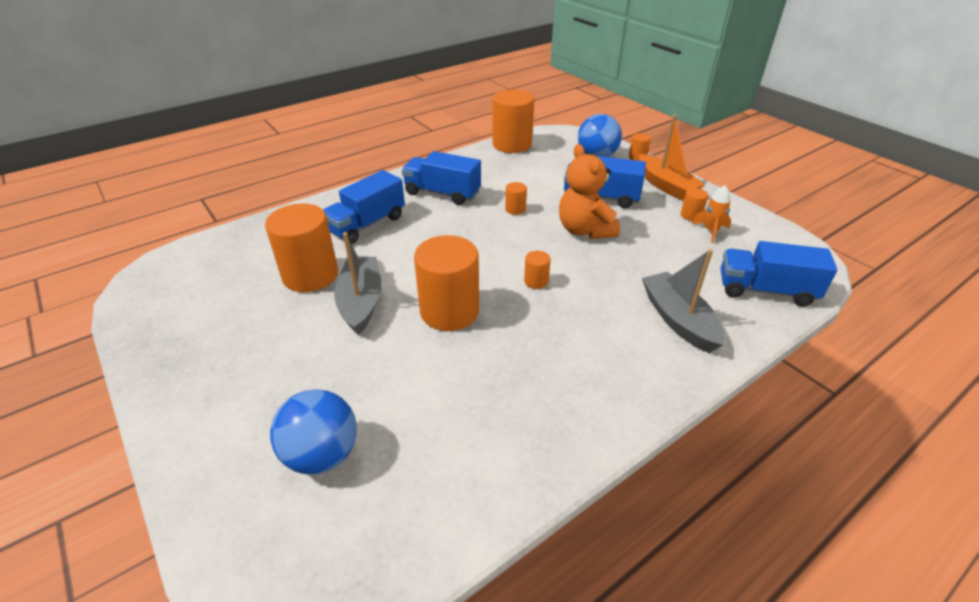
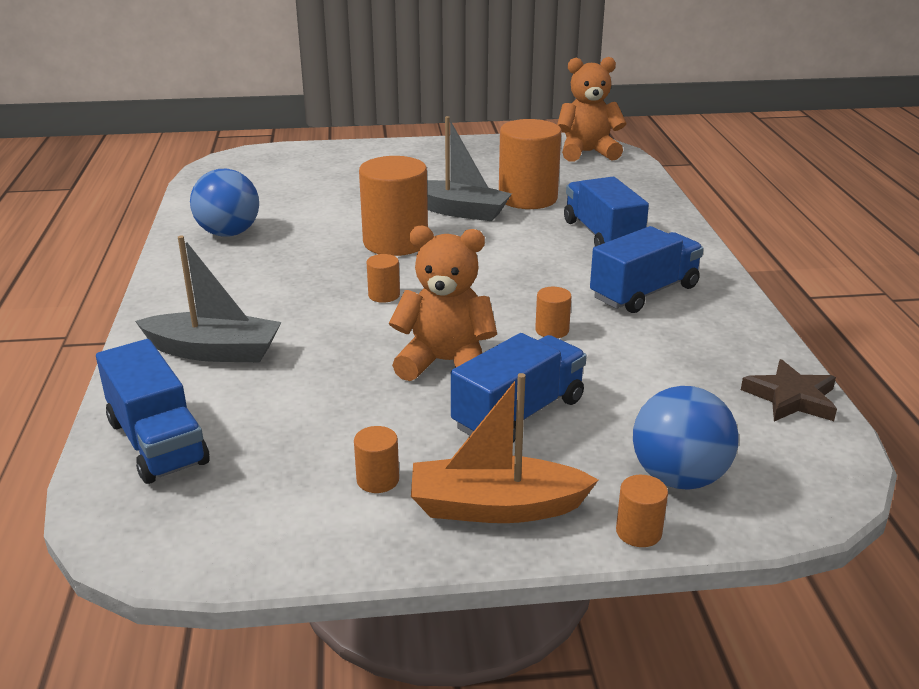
camera: 120 degrees right, 10 degrees down
blue ball [270,389,357,474] -> blue ball moved to [190,169,259,236]
orange cylinder [492,89,534,153] -> brown star [741,359,837,422]
orange rocket [692,185,731,243] -> none
blue truck [721,241,837,307] -> blue truck turned 105 degrees clockwise [96,339,210,484]
none -> orange teddy bear [557,57,627,162]

